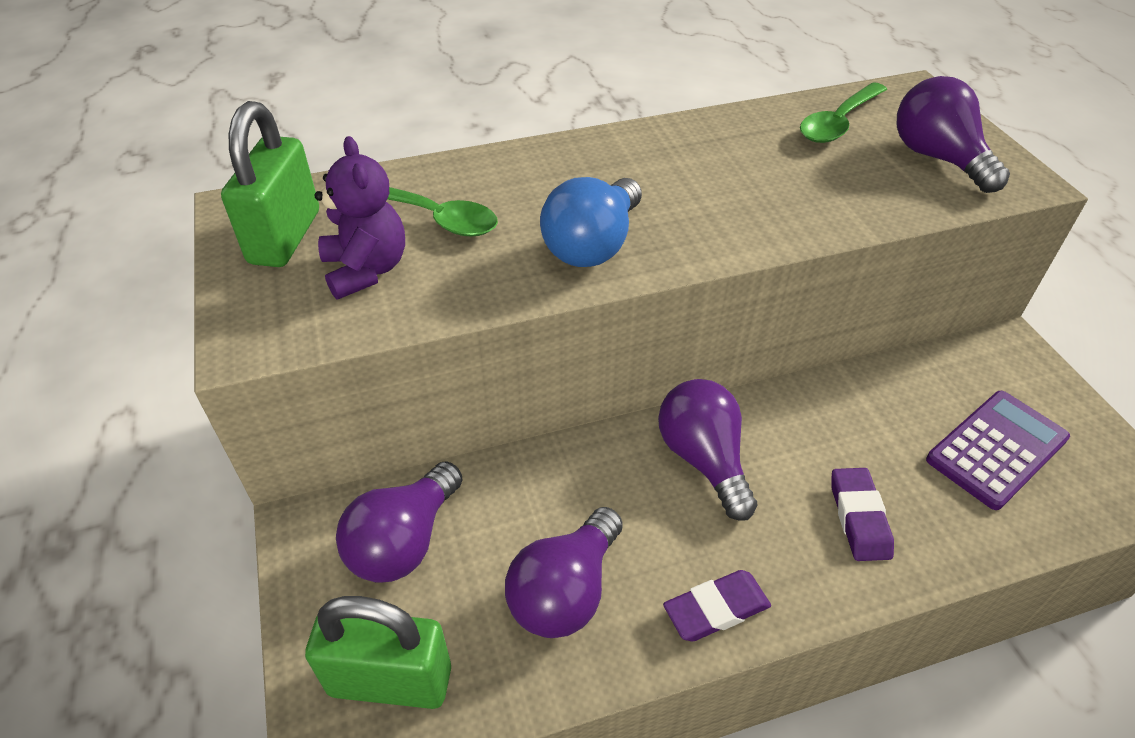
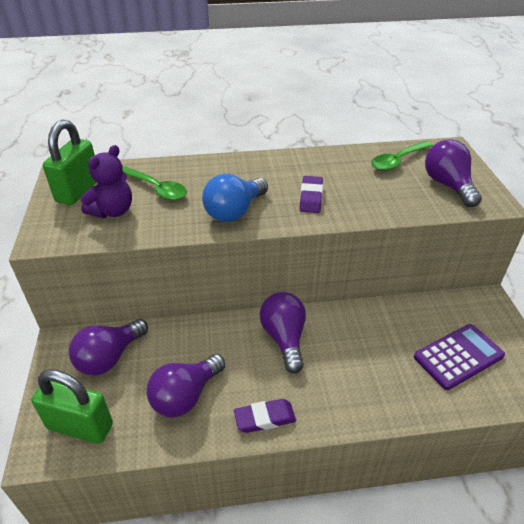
camera: 10 degrees right, 5 degrees down
purple teddy bear [315,136,405,299] -> purple teddy bear turned 45 degrees clockwise [81,145,132,218]
purple eraser [831,468,894,561] -> purple eraser moved to [299,176,323,213]

